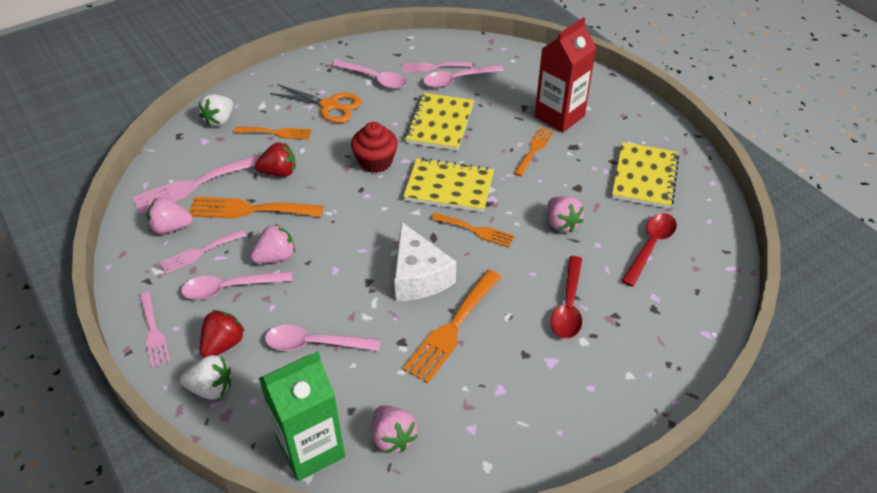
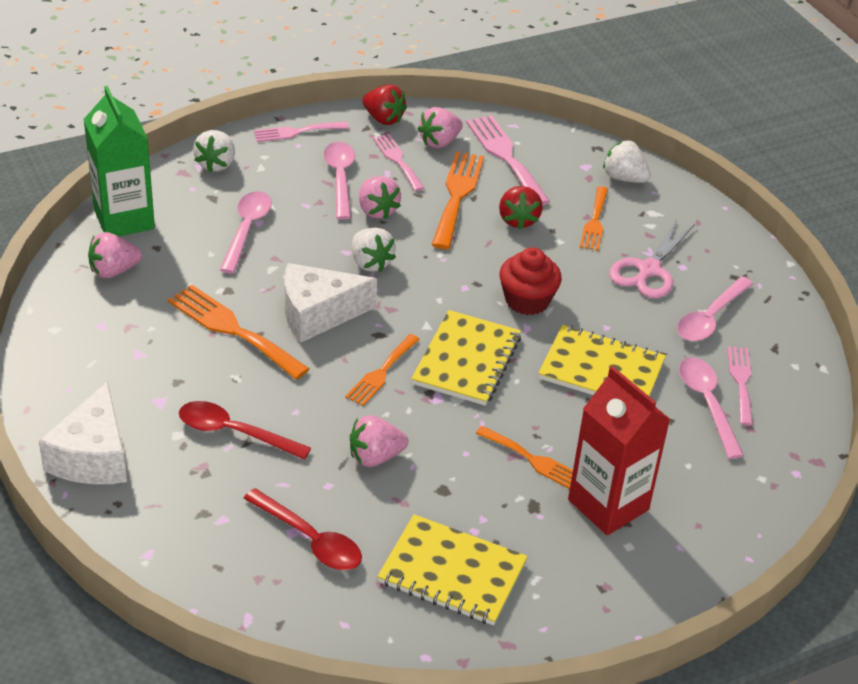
camera: 95 degrees right, 5 degrees down
pink strawberry [147,197,193,234] -> pink strawberry turned 135 degrees counterclockwise [418,107,463,148]
red strawberry [200,310,245,357] -> red strawberry moved to [362,85,407,125]
orange scissors [270,84,362,123] -> pink scissors [609,219,695,298]
none -> white cheese [39,381,127,484]
none -> white strawberry [352,228,396,272]

